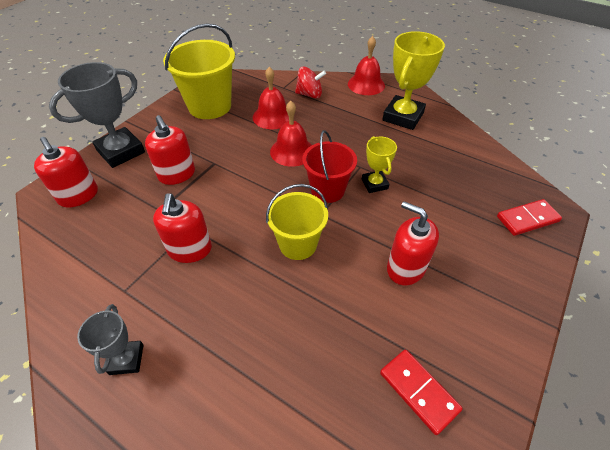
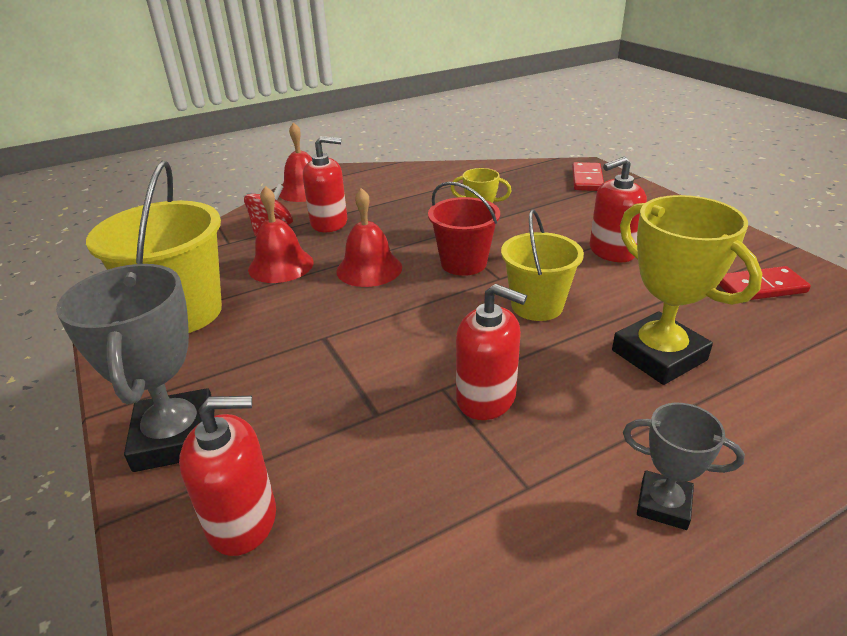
camera: 60 degrees left, 15 degrees down
red soap dispenser [145,115,195,185] -> red soap dispenser moved to [303,136,347,232]
yellow trophy [382,31,445,130] -> yellow trophy moved to [612,195,762,385]

